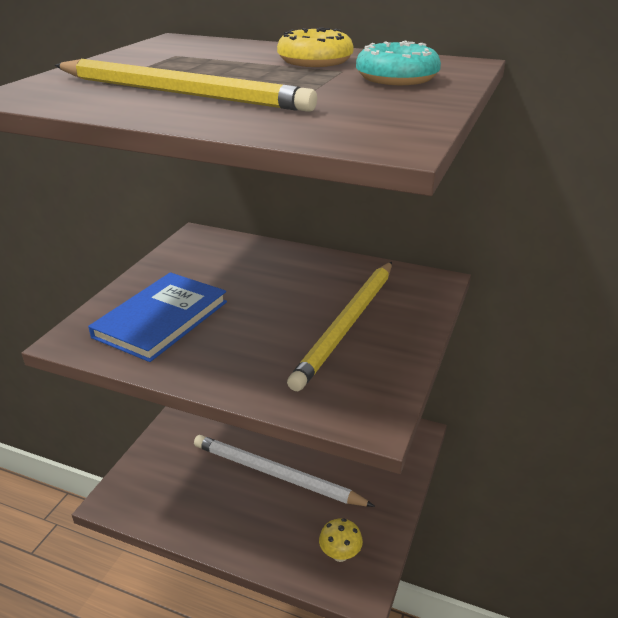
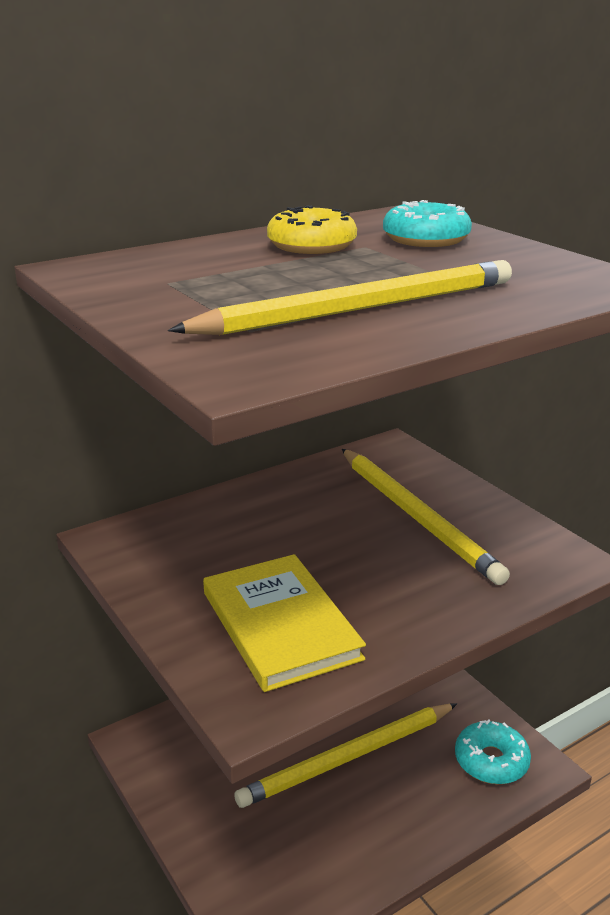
camera: 55 degrees left, 5 degrees down
blue book [88,272,227,362] -> yellow book [203,554,366,692]
white pencil [194,435,375,507] -> yellow pencil [234,703,457,808]
yellow mushroom [319,518,363,562] -> turquoise donut [455,719,531,784]

